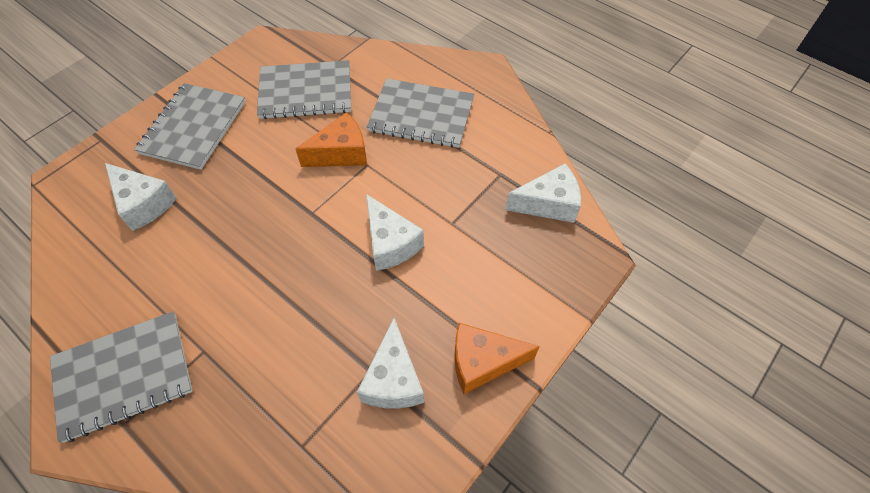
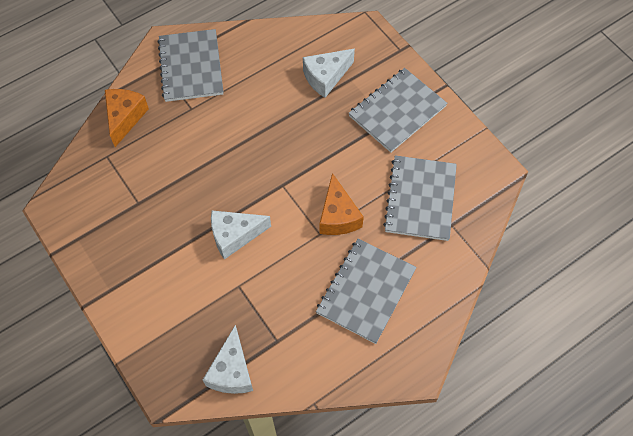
camera: 105 degrees right, 5 degrees up
grey notebook [134,83,245,170] -> grey notebook turned 75 degrees counterclockwise [349,68,448,153]
white cheese [357,318,424,409] -> none
orange cheese [454,323,540,394] -> orange cheese moved to [105,89,149,147]

